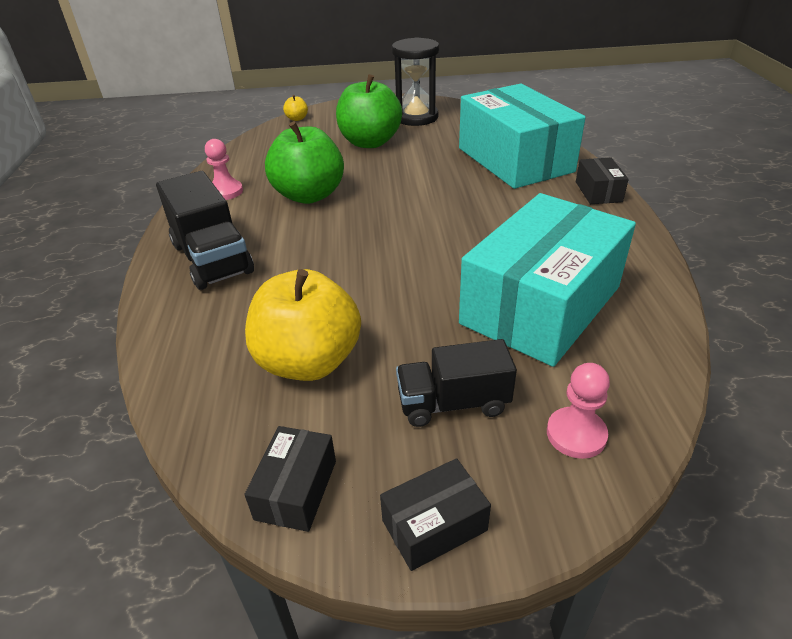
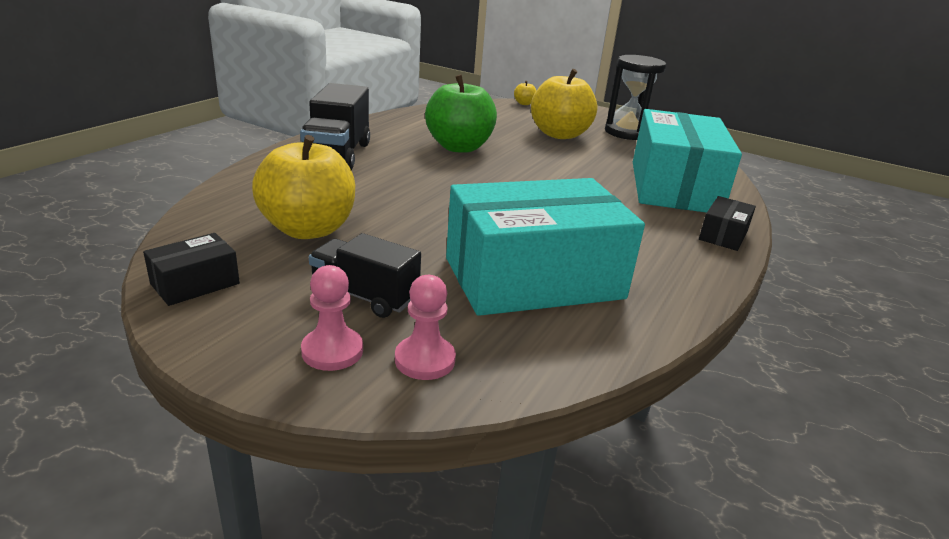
camera: 30 degrees right, 10 degrees down
pink pawn [205,139,243,200] -> pink pawn moved to [301,265,363,371]
green apple [336,74,402,148] -> yellow apple [531,69,597,139]
black box [380,458,491,571] -> none

